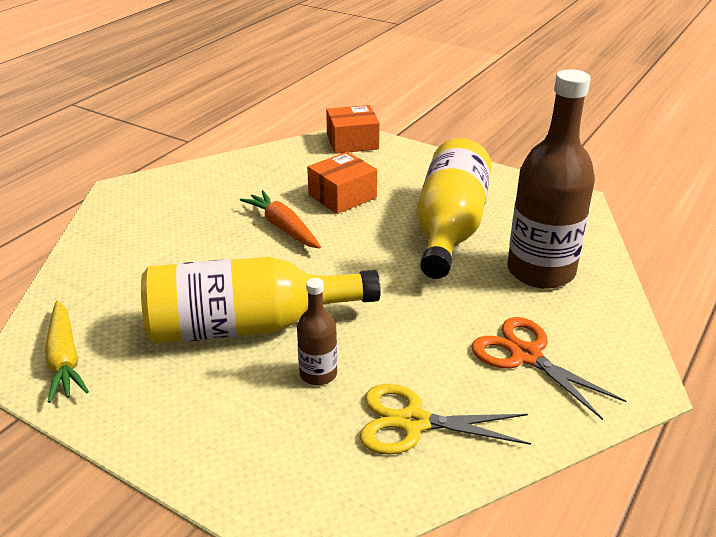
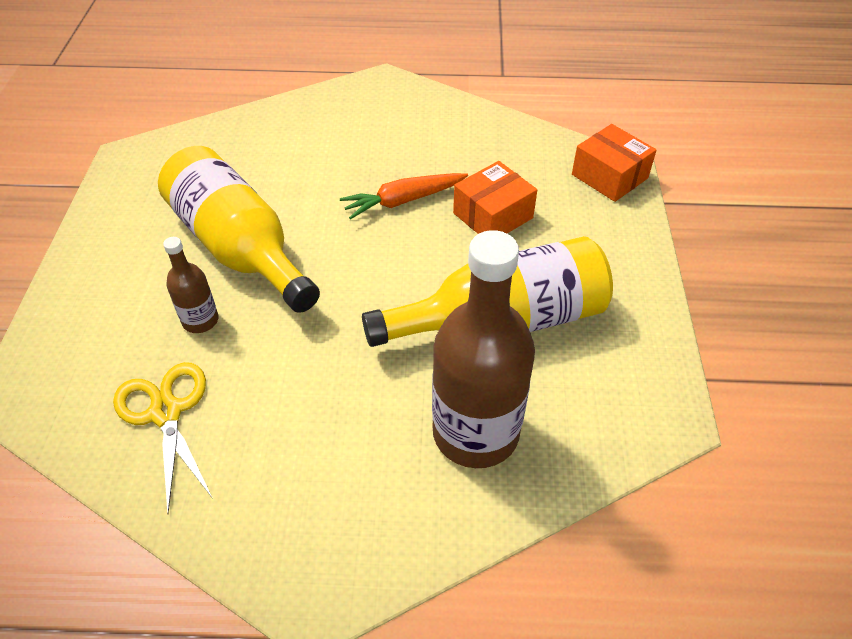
camera: 60 degrees right, 15 degrees up
yellow carrot [45,300,89,403] -> none
orange carrot [240,191,321,249] -> orange carrot turned 135 degrees counterclockwise [340,173,468,219]
orange box [307,152,377,214] -> orange box turned 60 degrees counterclockwise [453,161,537,234]
orange scissors [471,317,626,420] -> none

